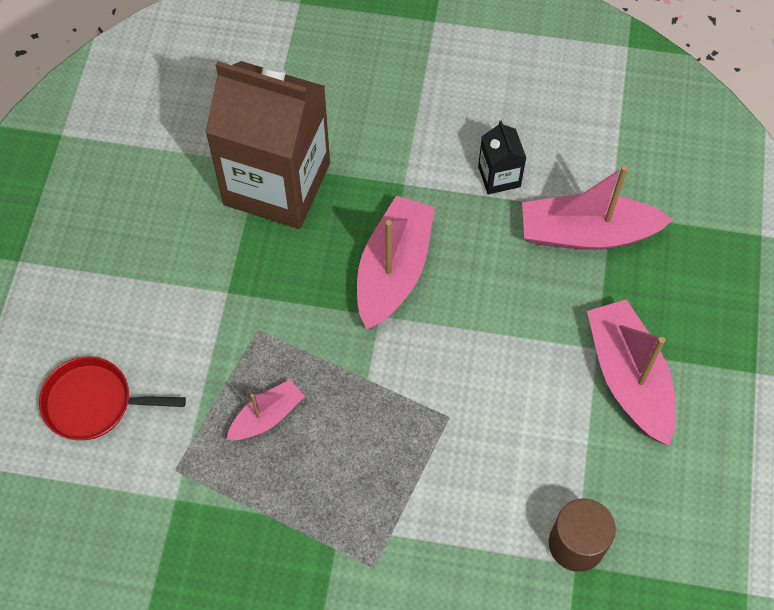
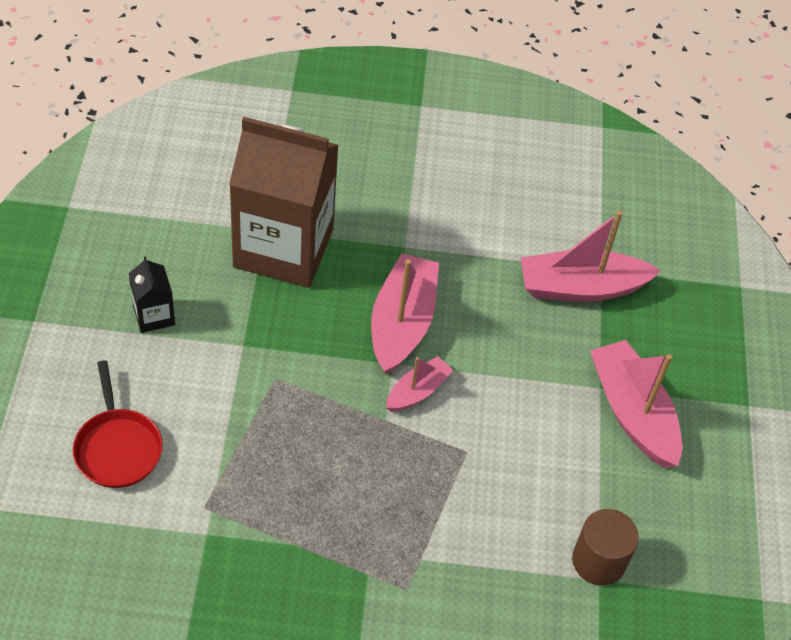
camera: 10 degrees left, 10 degrees down
red pan [39,357,186,440] -> red pan turned 105 degrees counterclockwise [73,360,163,488]
pink boat [226,379,305,440] -> pink boat moved to [386,356,453,412]
black carton [478,120,526,194] -> black carton moved to [129,256,175,333]

